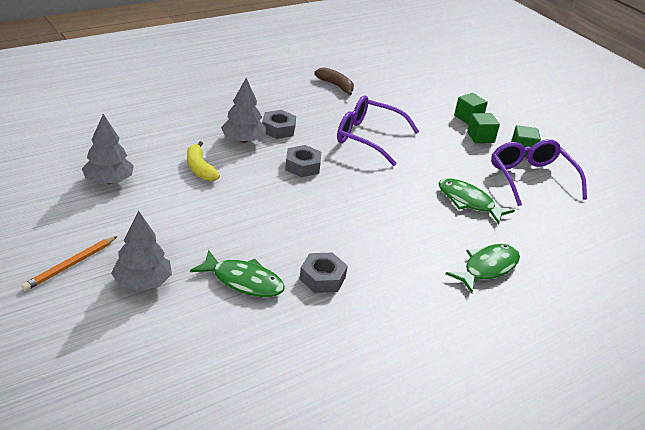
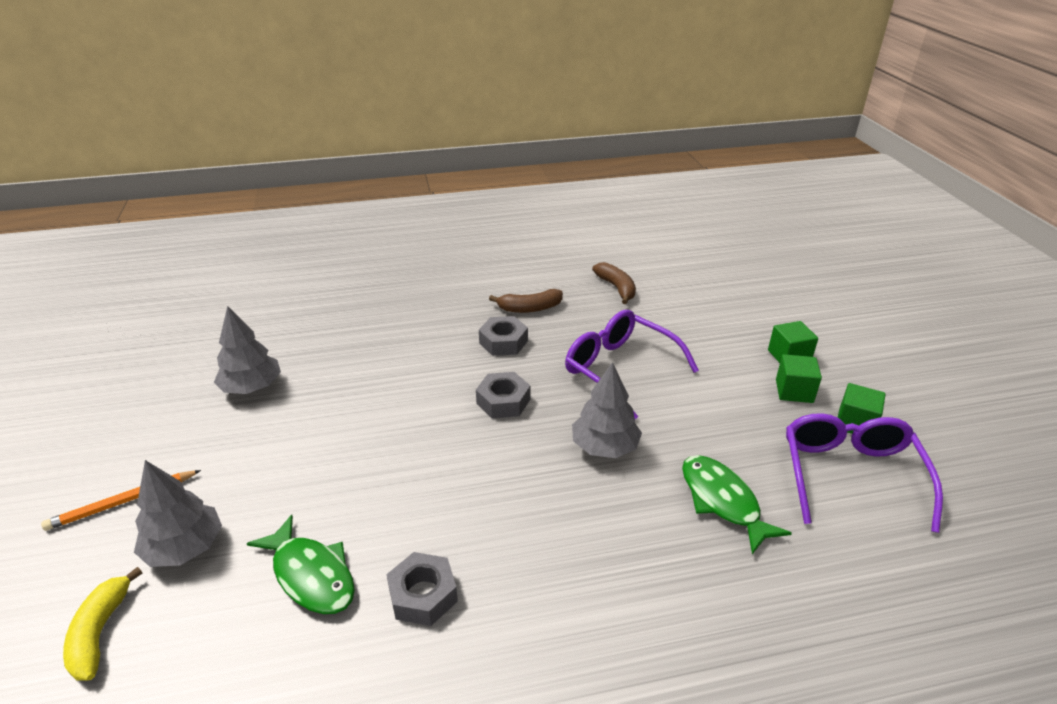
camera: 25 degrees right, 0 degrees up
yellow banana [187,141,220,181] -> yellow banana moved to [63,567,142,681]
grey tree [221,78,266,143] -> grey tree moved to [572,362,642,458]
green fish [446,244,520,293] -> none
none -> brown banana [489,289,563,313]

